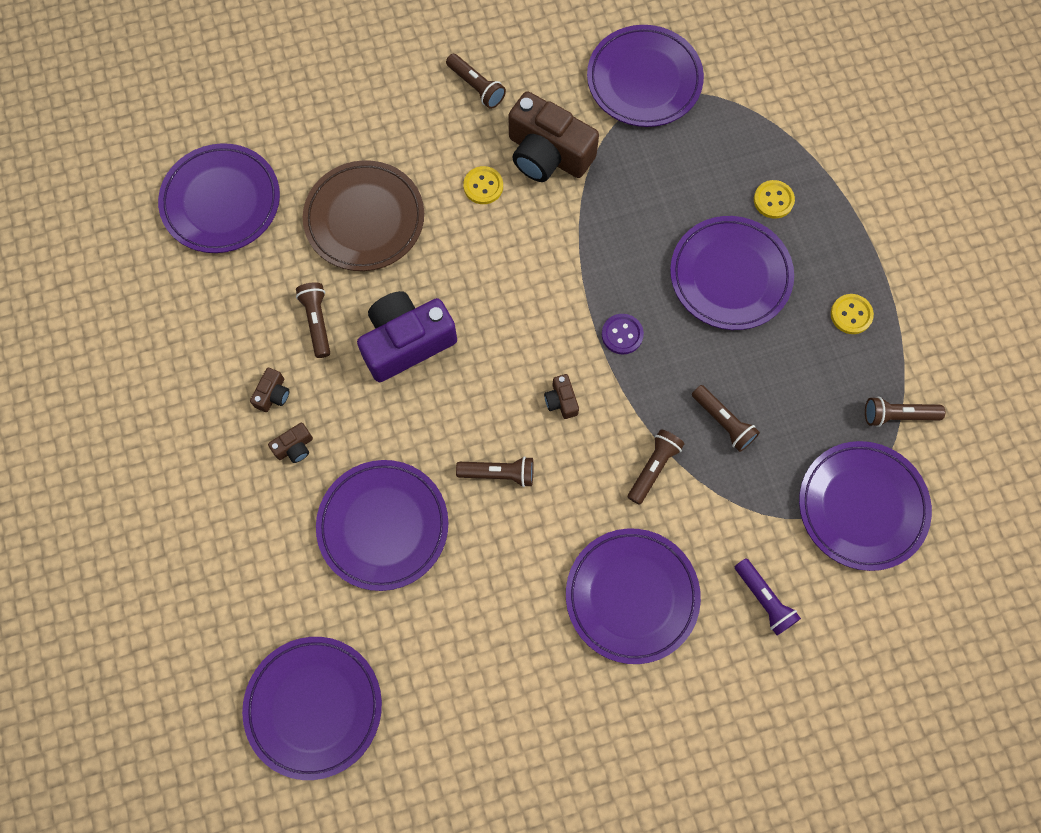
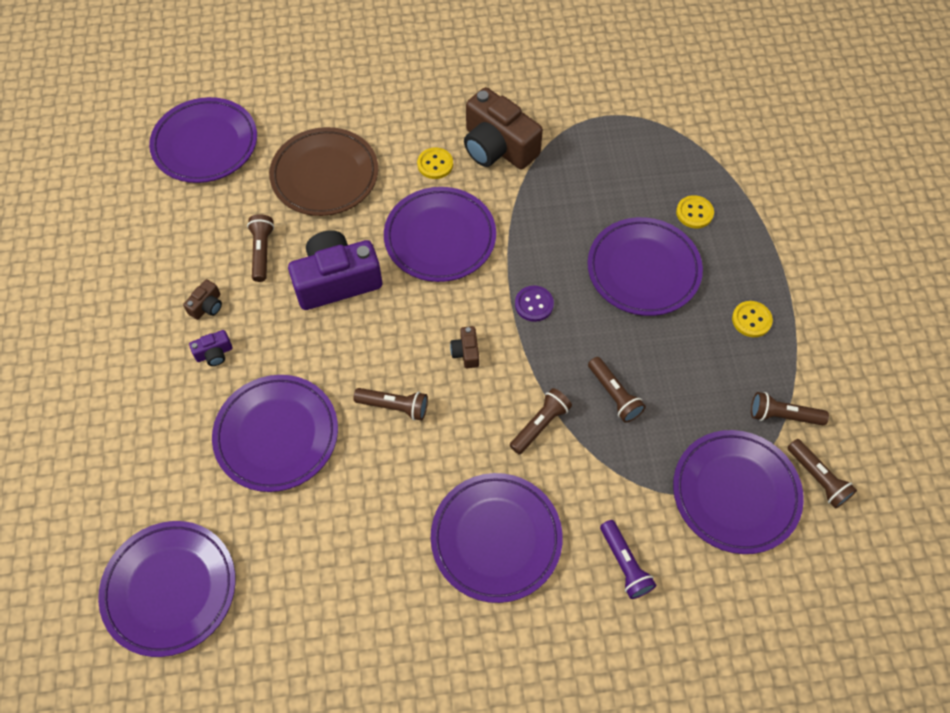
camera: 10 degrees right, 10 degrees down
brown camera [268,423,313,463] -> purple camera [189,330,232,366]
brown flashlight [446,54,506,109] -> brown flashlight moved to [787,439,857,509]
purple plate [587,25,704,127] -> purple plate moved to [384,187,496,282]

